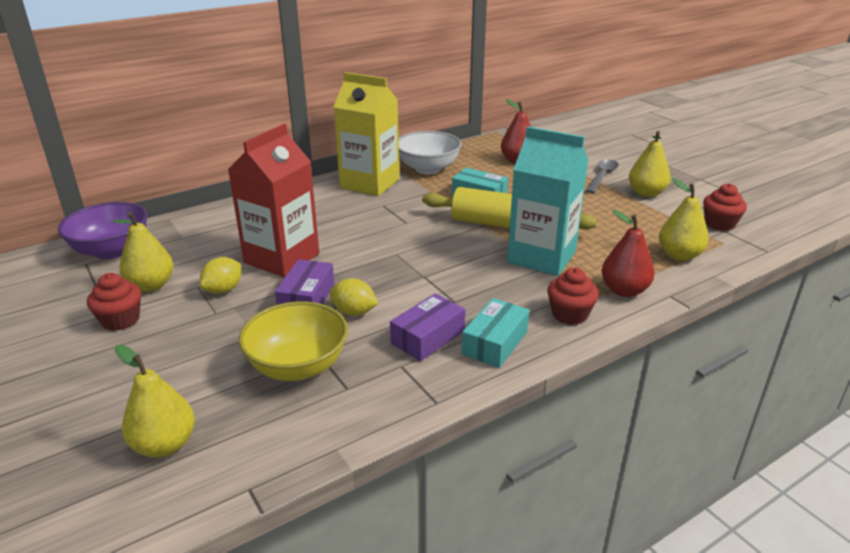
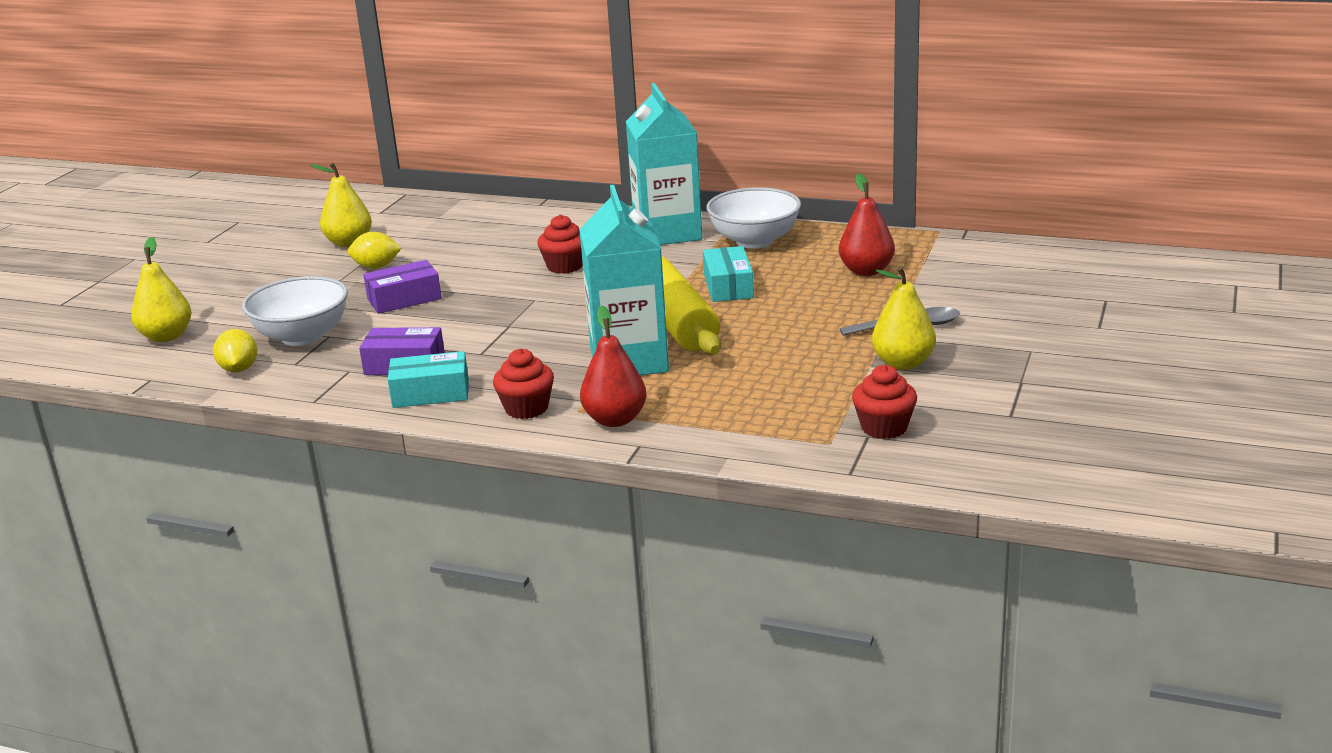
camera: 55 degrees right, 5 degrees down
purple bowl [58,202,148,259] -> none
red cupcake [87,273,141,331] -> red cupcake moved to [537,215,583,274]
red carton [228,124,319,278] -> none
yellow bowl [239,301,348,381] -> white bowl [242,276,348,346]
yellow lemon [330,278,378,316] -> yellow lemon moved to [213,329,257,372]
yellow carton [334,72,399,196] -> turquoise carton [626,83,702,245]
yellow pear [659,178,709,261] -> none

